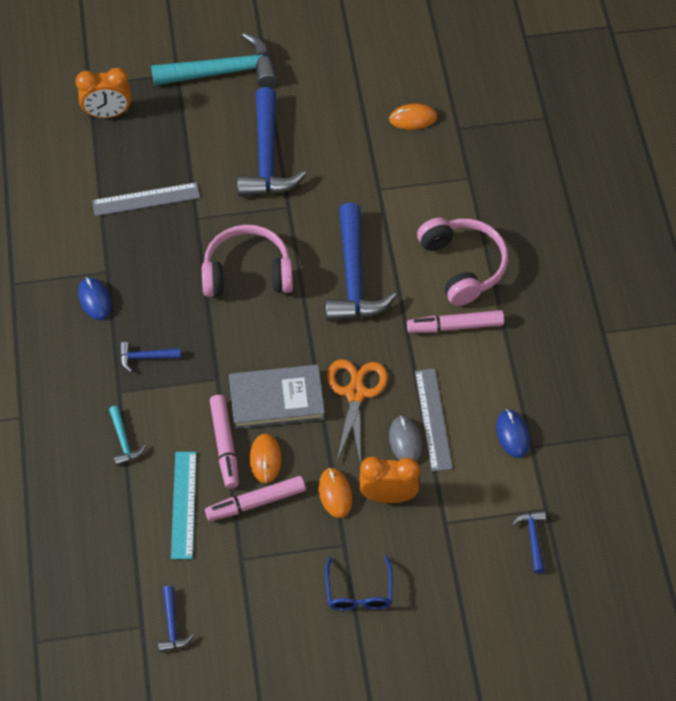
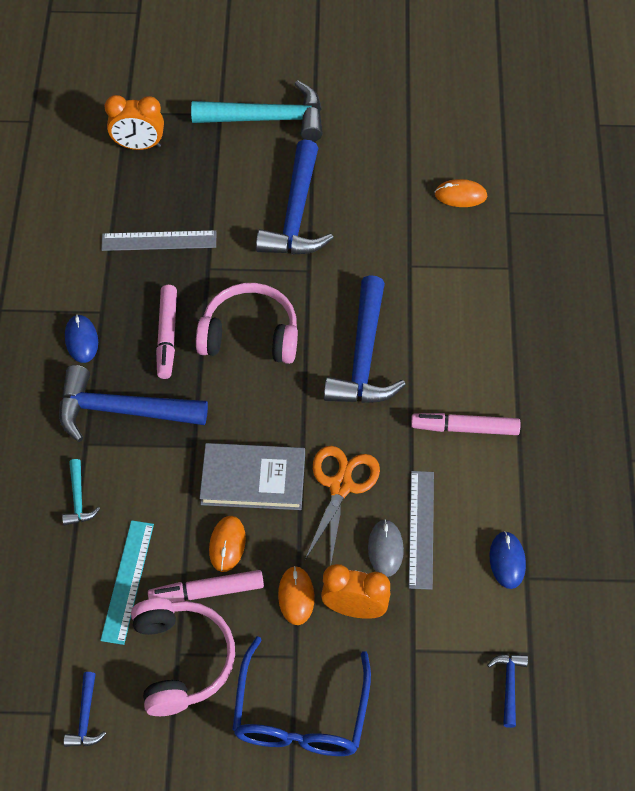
camera: 10 degrees right, 0 degrees up
blue hammer [120,342,181,372] -> blue hammer [59,365,208,442], size x2.21
pink marker [210,395,239,489] -> pink marker moved to [156,285,177,379]
blue glasses [325,556,393,611] -> blue glasses [232,636,371,756], size x1.71
pink headphones [417,217,508,306] -> pink headphones moved to [131,598,235,716]

